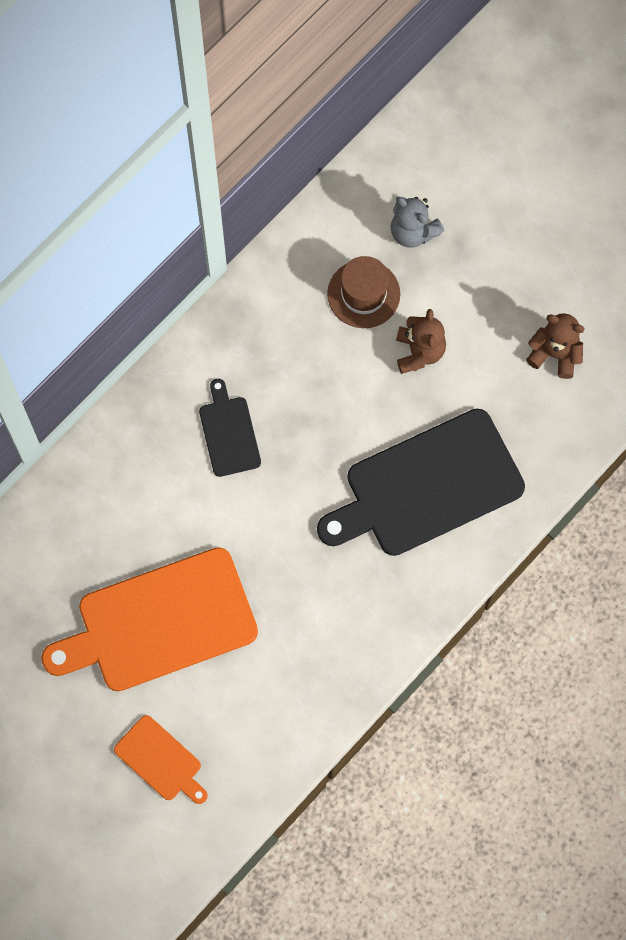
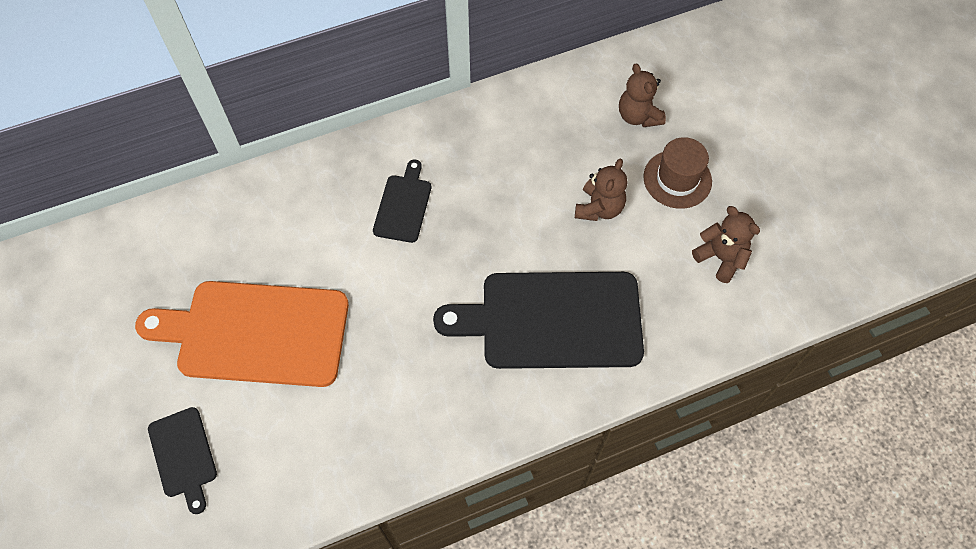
camera: 25 degrees right, 10 degrees down
orange cutting board [114,715,208,804] -> black cutting board [148,407,217,514]
brown hat [327,256,400,328] -> brown hat moved to [643,137,712,209]
grey teddy bear [391,197,444,248] -> brown teddy bear [619,63,666,127]

